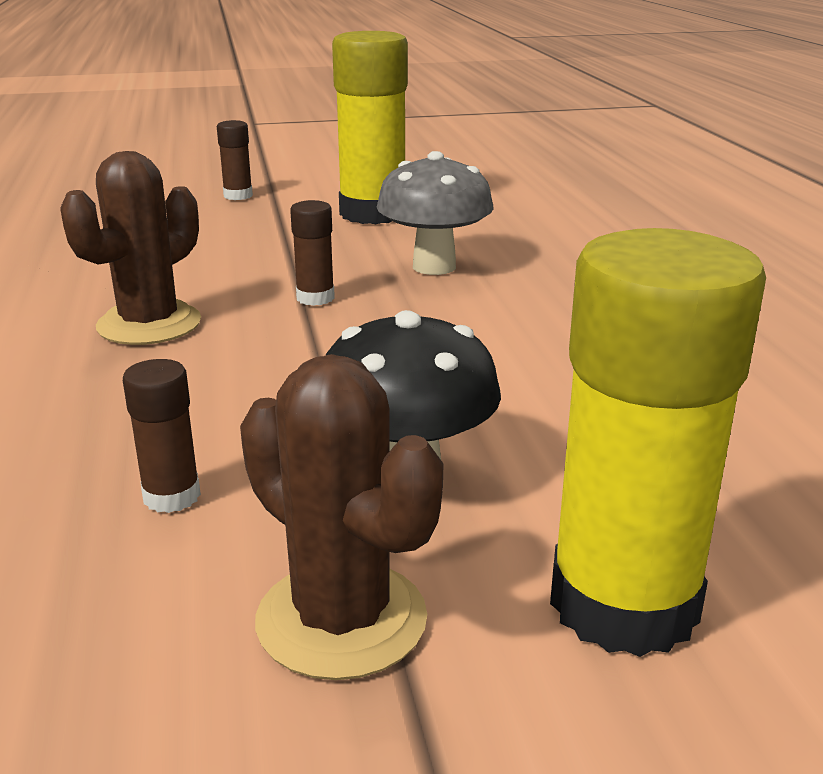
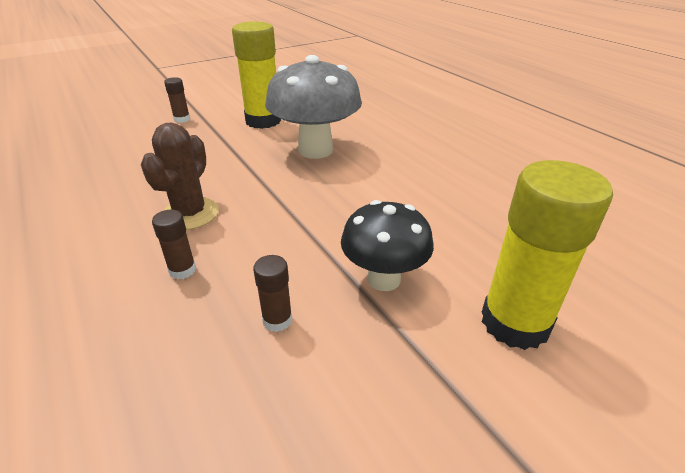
camera: 20 degrees left, 10 degrees up
brown cactus [240,354,444,680] -> none
brown glue stick [290,200,335,306] -> brown glue stick moved to [152,210,196,279]
grey mushroom [377,151,494,275] -> grey mushroom [265,55,362,159], size x1.56

